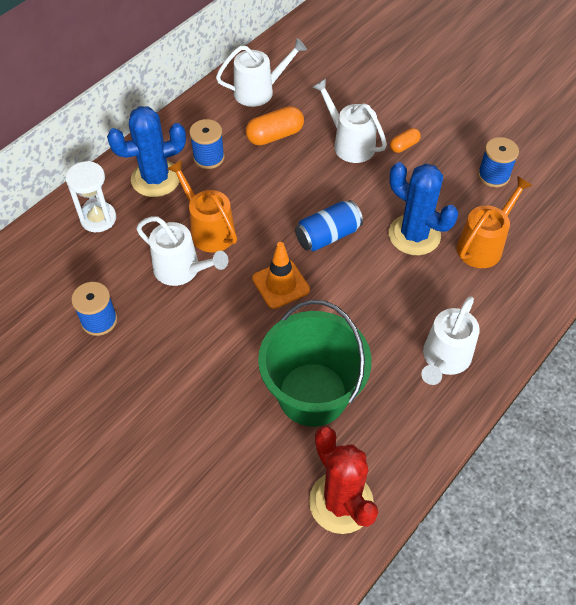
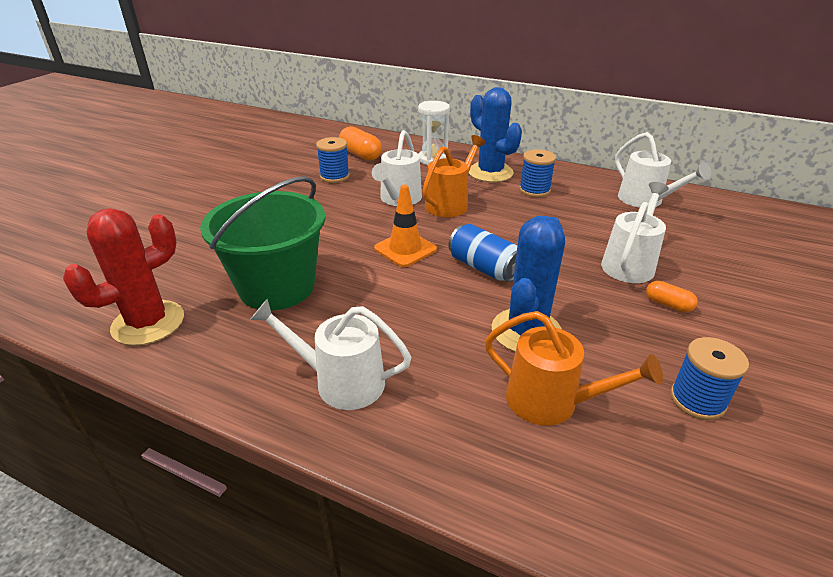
camera: 75 degrees right, 20 degrees down
orange capsule [246,106,304,146] -> orange capsule moved to [339,126,382,161]

